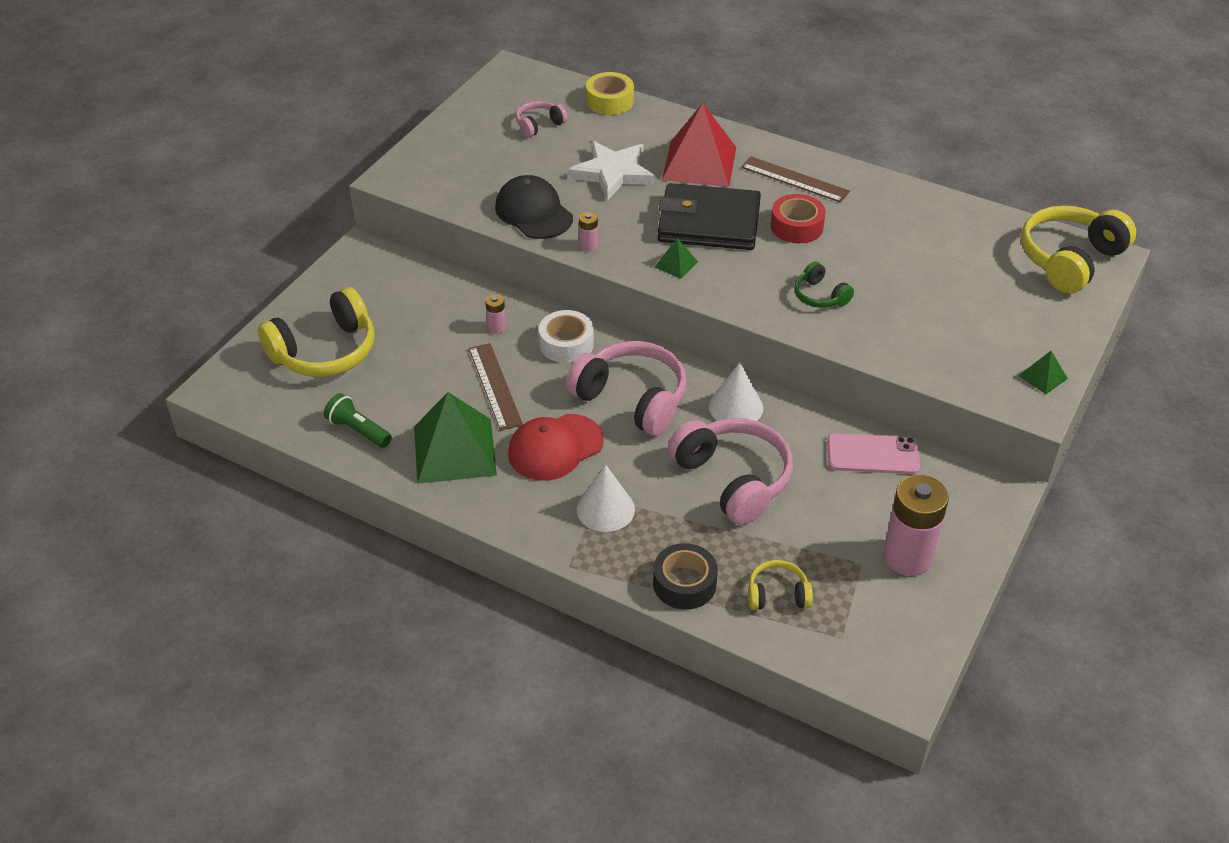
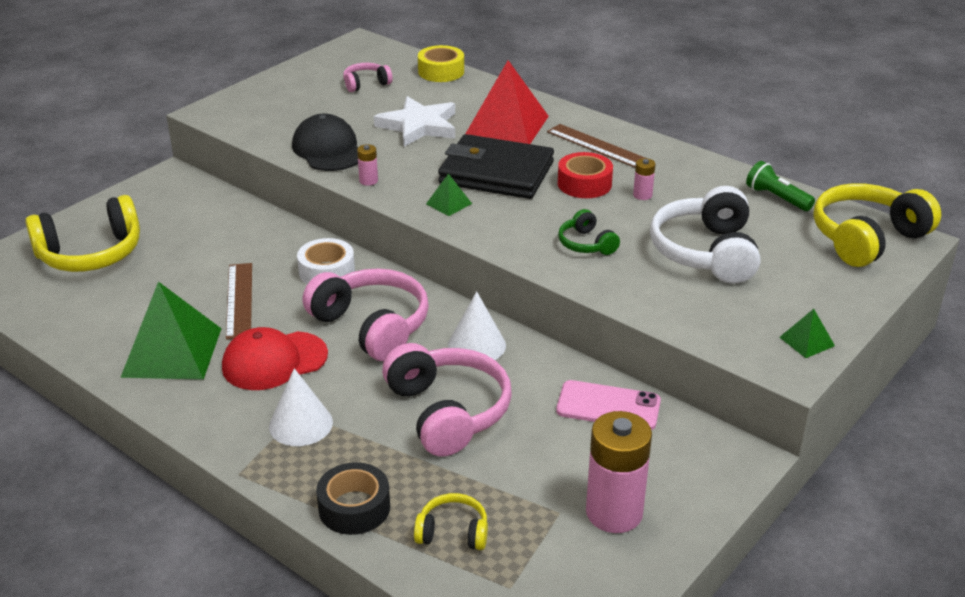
camera: 10 degrees right, 10 degrees down
green flashlight [324,393,392,448] -> green flashlight moved to [746,161,815,211]
pink battery [485,294,506,334] -> pink battery moved to [633,158,655,200]
none -> white headphones [650,186,760,284]

